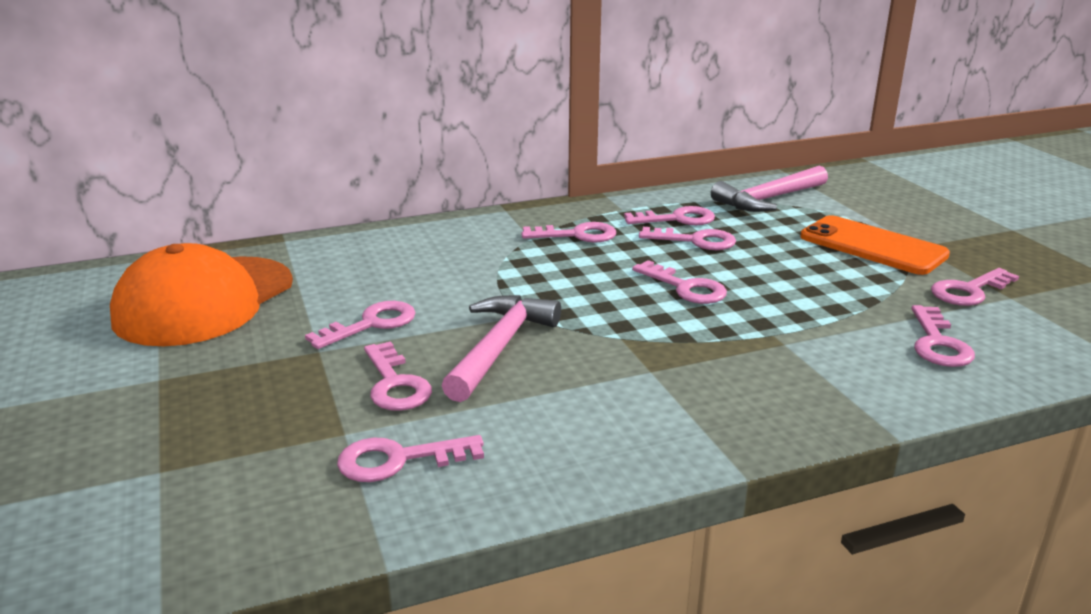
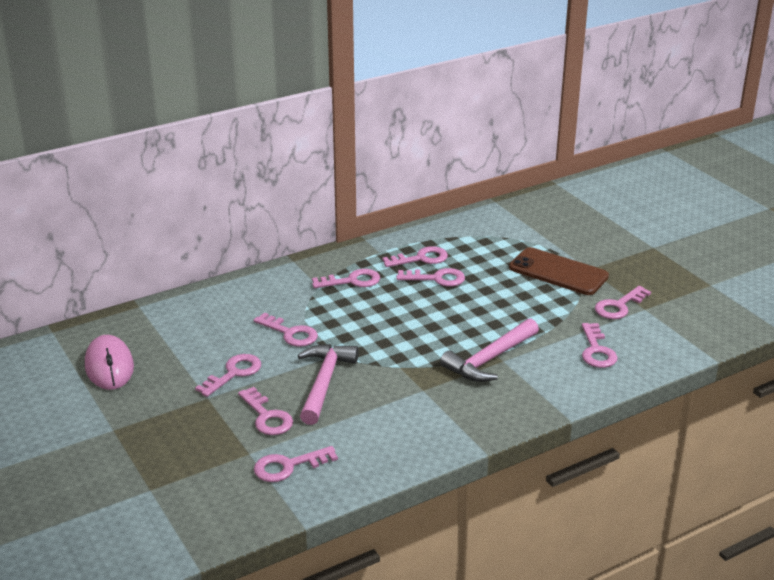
camera: 10 degrees left, 5 degrees up
orange cap [110,243,293,346] -> pink mouse [85,335,134,390]
pink key [632,260,727,304] -> pink key moved to [254,312,318,347]
pink hammer [711,166,828,212] -> pink hammer moved to [440,318,539,382]
orange phone [800,215,950,275] -> brown phone [509,247,609,295]

